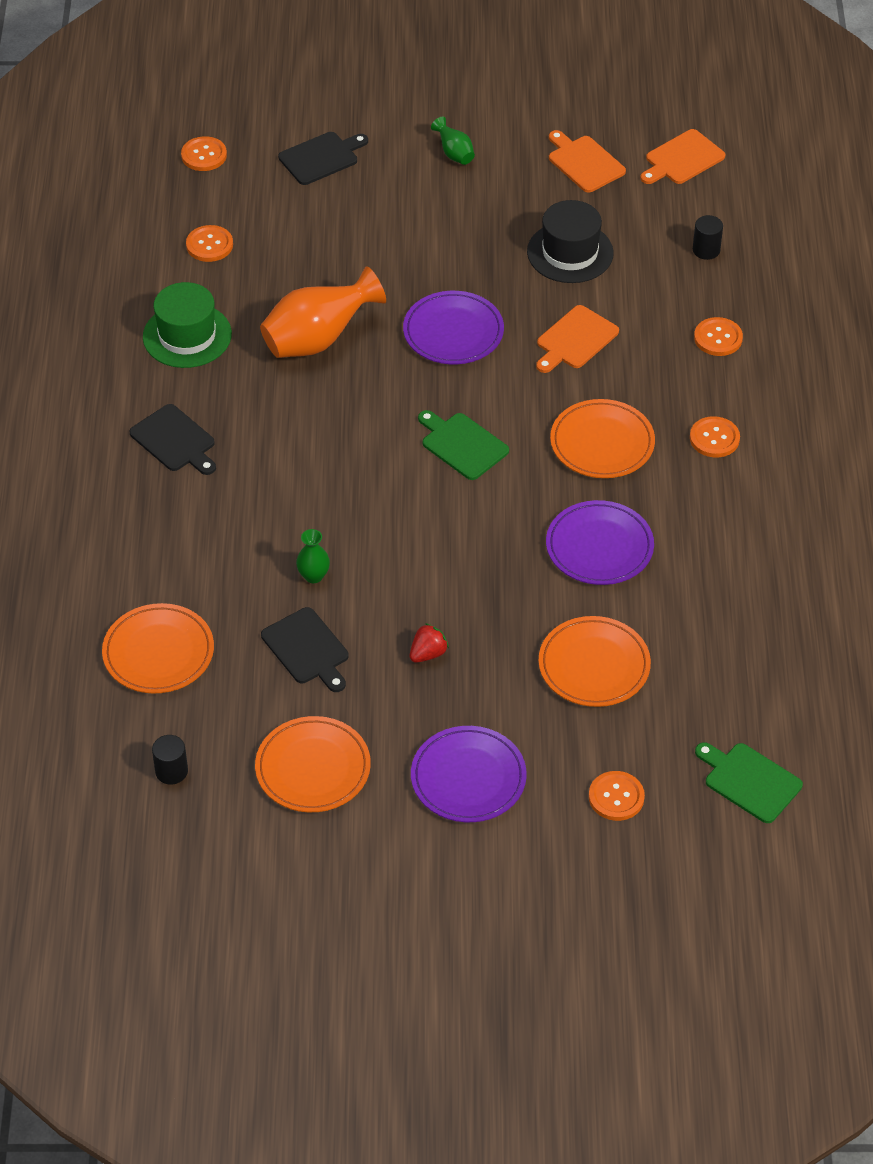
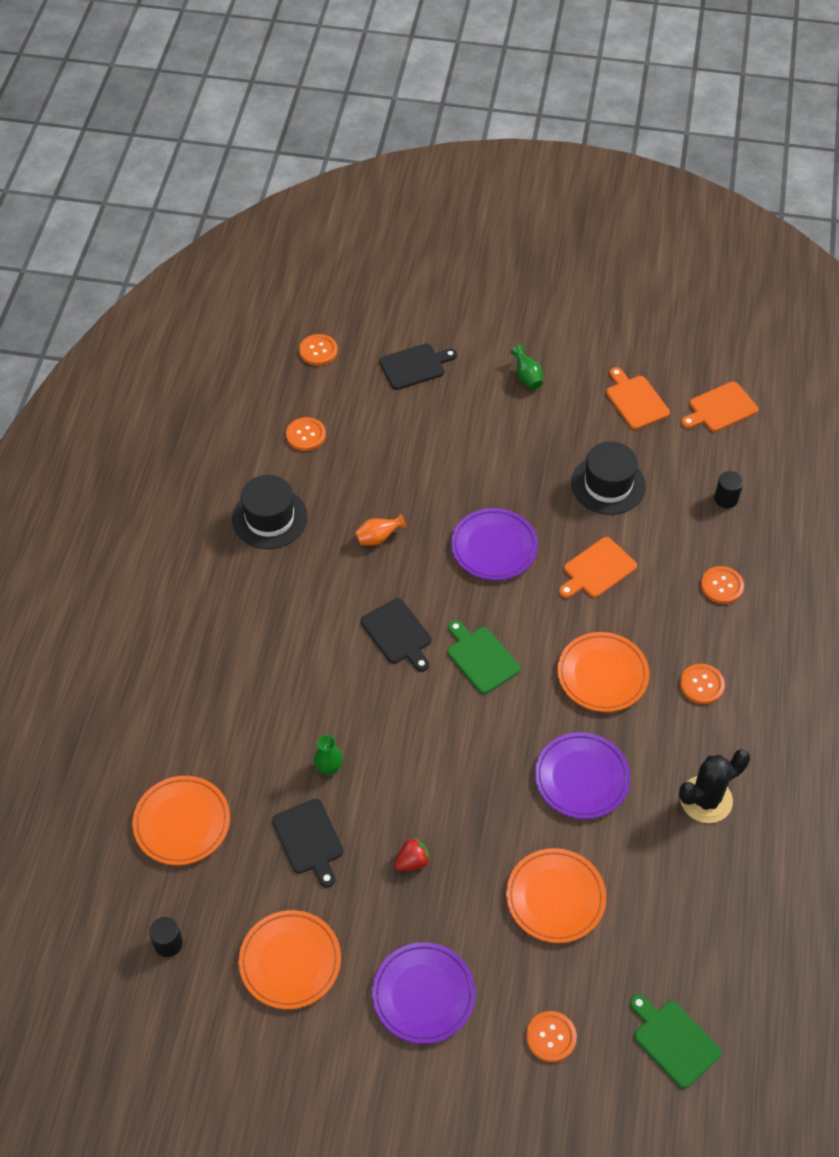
camera: 10 degrees right, 5 degrees up
black cutting board [129,404,216,475] -> black cutting board moved to [361,598,431,672]
green hat [143,282,232,368] -> black hat [232,475,308,549]
orange vase [260,266,386,358] -> orange vase [355,513,407,545], size x0.47
none -> black cactus [679,749,750,823]

